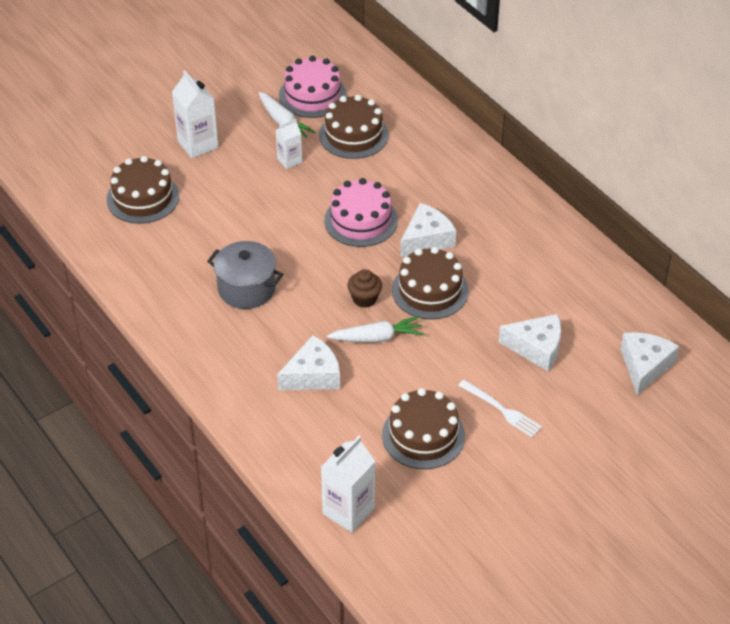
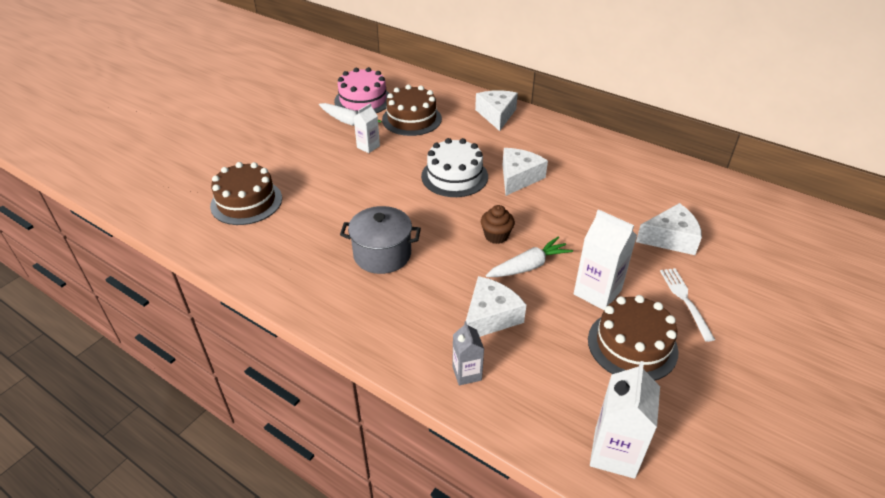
camera: 20 degrees left, 5 degrees down
white carton [172,70,218,158] -> white carton moved to [574,209,637,310]
pink cake [324,178,398,247] -> white cake [421,138,488,197]
brown cake [392,247,469,319] -> none
white fork [458,380,542,438] -> white fork turned 120 degrees counterclockwise [660,268,715,342]
white cheese [620,332,679,395] -> white cheese moved to [475,90,518,131]
none -> grey carton [452,321,484,385]

